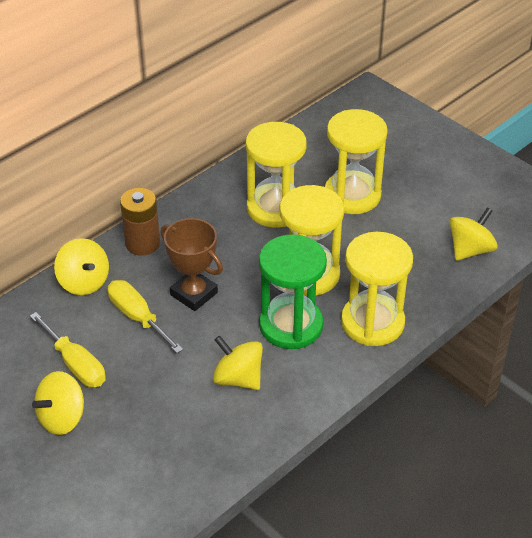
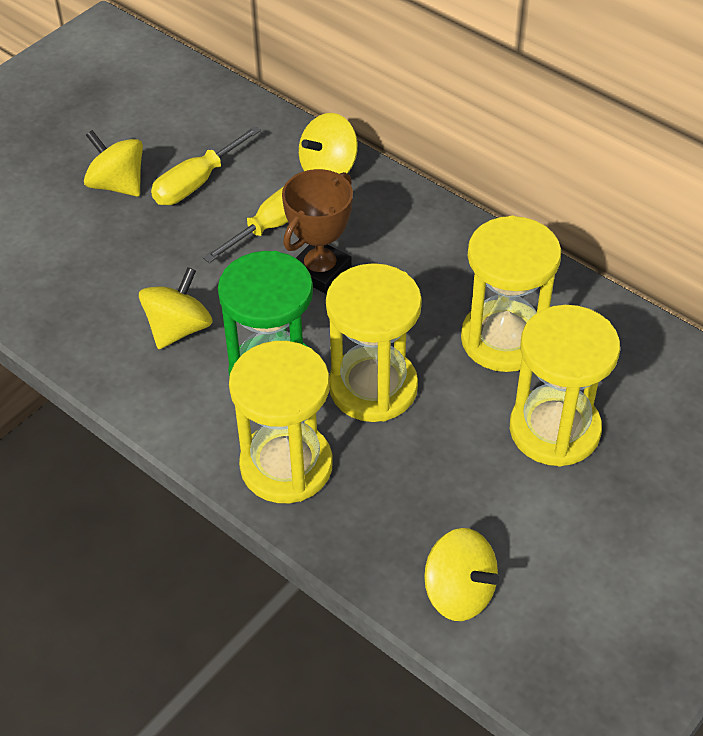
camera: 85 degrees right, 5 degrees up
brown battery [120,188,160,256] -> none

